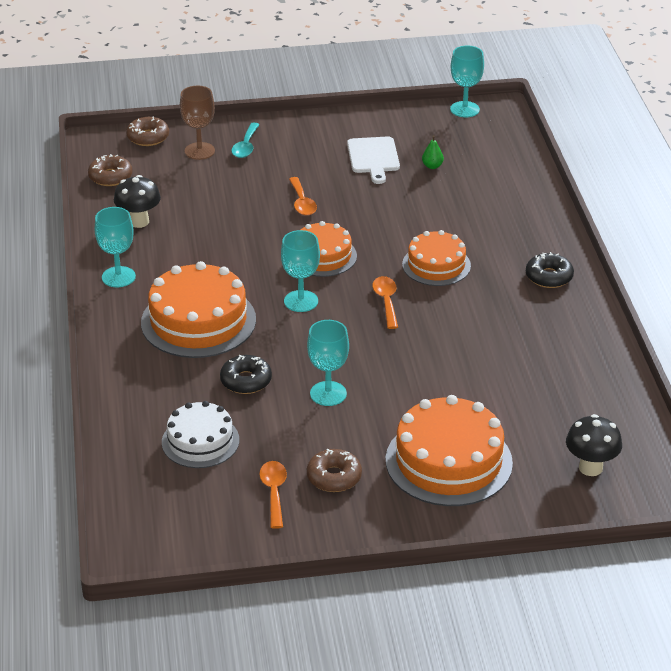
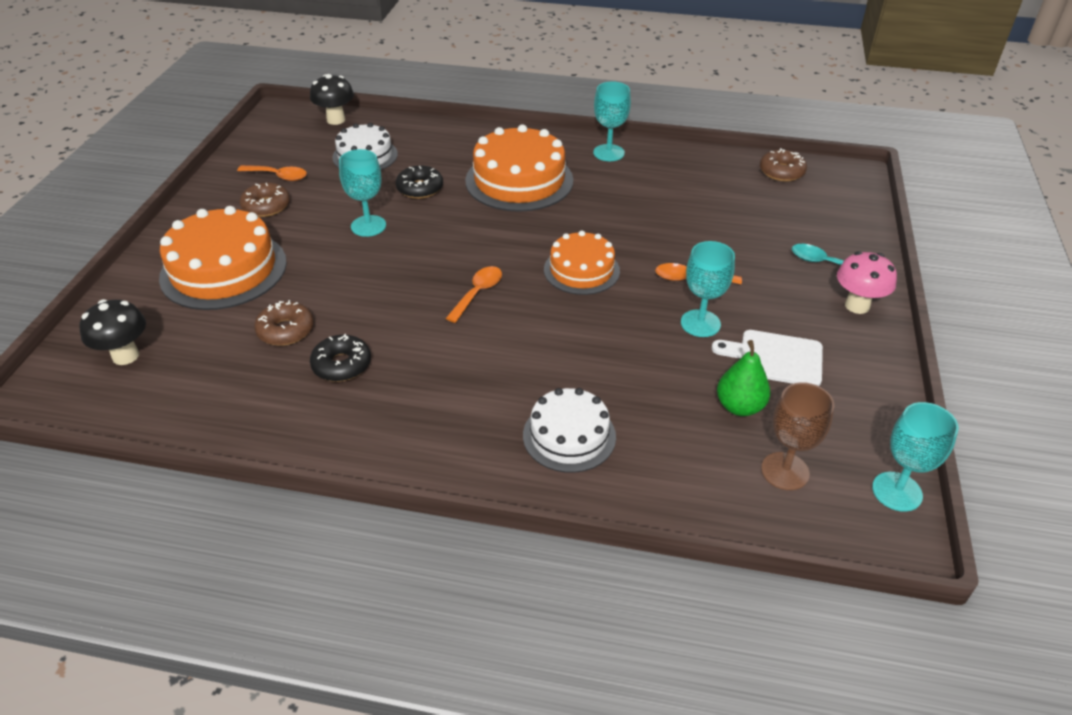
camera: 110 degrees right, 5 degrees up
black mushroom [114,175,161,228] -> black mushroom moved to [310,74,354,125]
brown donut [126,116,169,146] -> brown donut moved to [254,300,314,346]
brown goblet [180,85,215,160] -> brown goblet moved to [761,382,834,490]
turquoise goblet [281,230,320,312] -> turquoise goblet moved to [681,241,735,337]
orange spoon [372,276,398,329] -> orange spoon turned 75 degrees counterclockwise [446,266,502,323]
orange cake [402,230,471,286] -> none
green pear [422,135,444,169] -> green pear [717,340,770,416], size x1.66
black donut [526,252,574,288] -> black donut moved to [310,334,371,382]
none -> white cake [523,388,616,473]
none -> pink mushroom [837,251,897,314]

